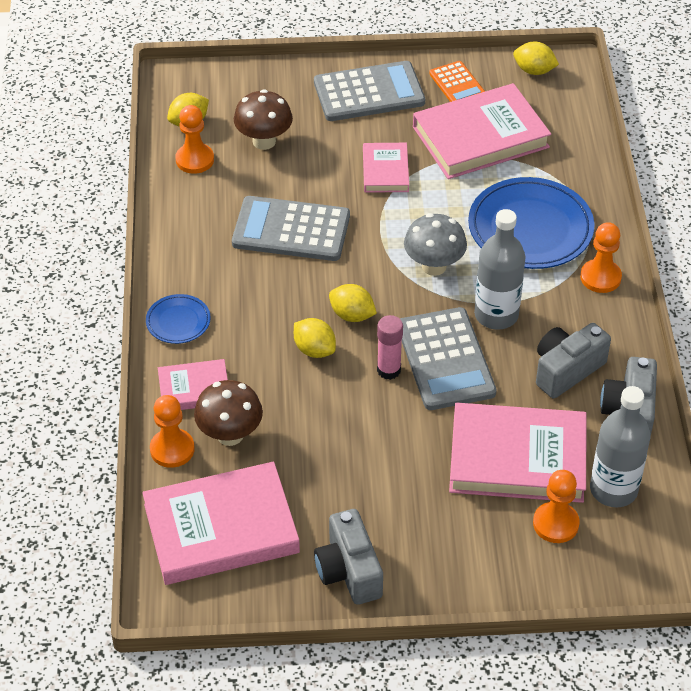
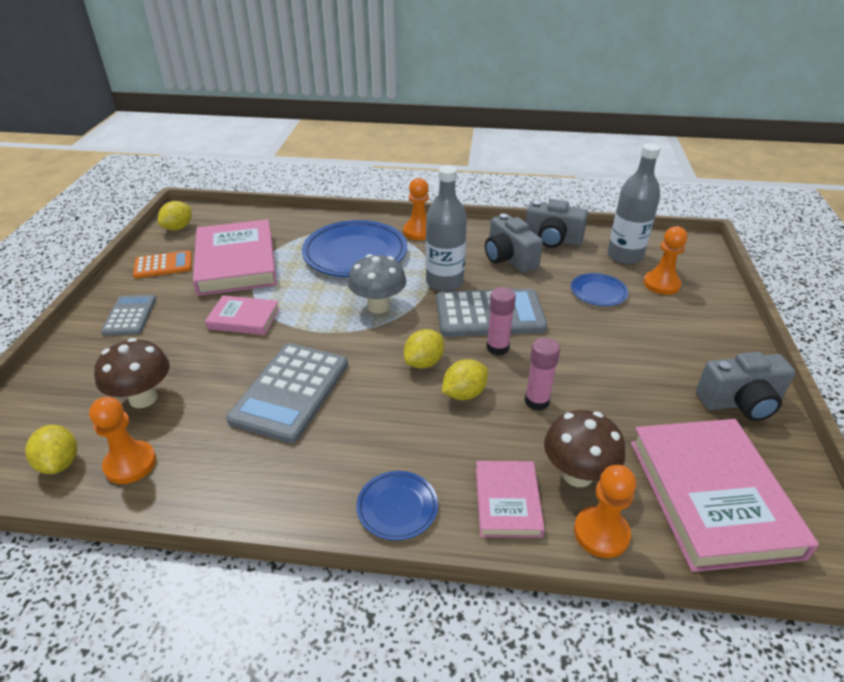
camera: 80 degrees left, 10 degrees down
grey calculator [314,61,425,121] -> grey calculator [101,295,156,336], size x0.58
pink book [449,403,586,503] -> blue plate [571,273,628,306]
none -> pink glue stick [525,338,560,411]

